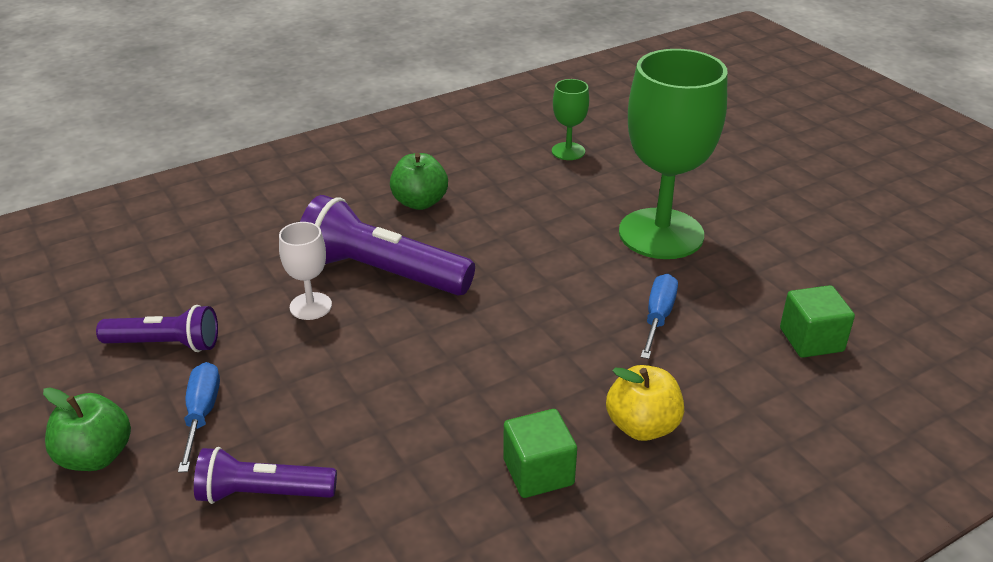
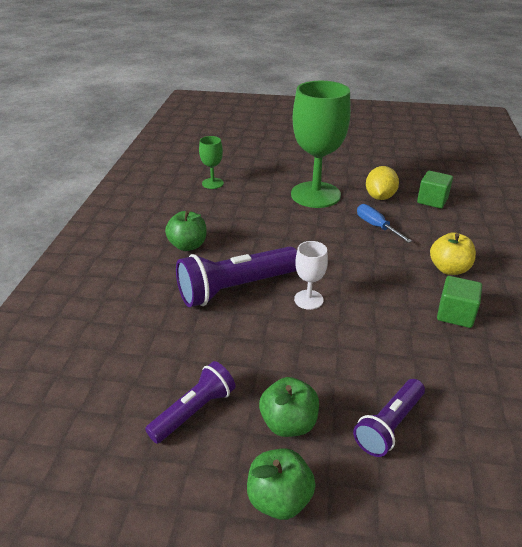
camera: 50 degrees left, 0 degrees up
blue screwdriver [178,362,220,473] -> green apple [259,377,319,437]
white goblet [279,222,332,320] -> white goblet moved to [294,241,328,310]
none -> yellow lemon [366,166,399,200]

